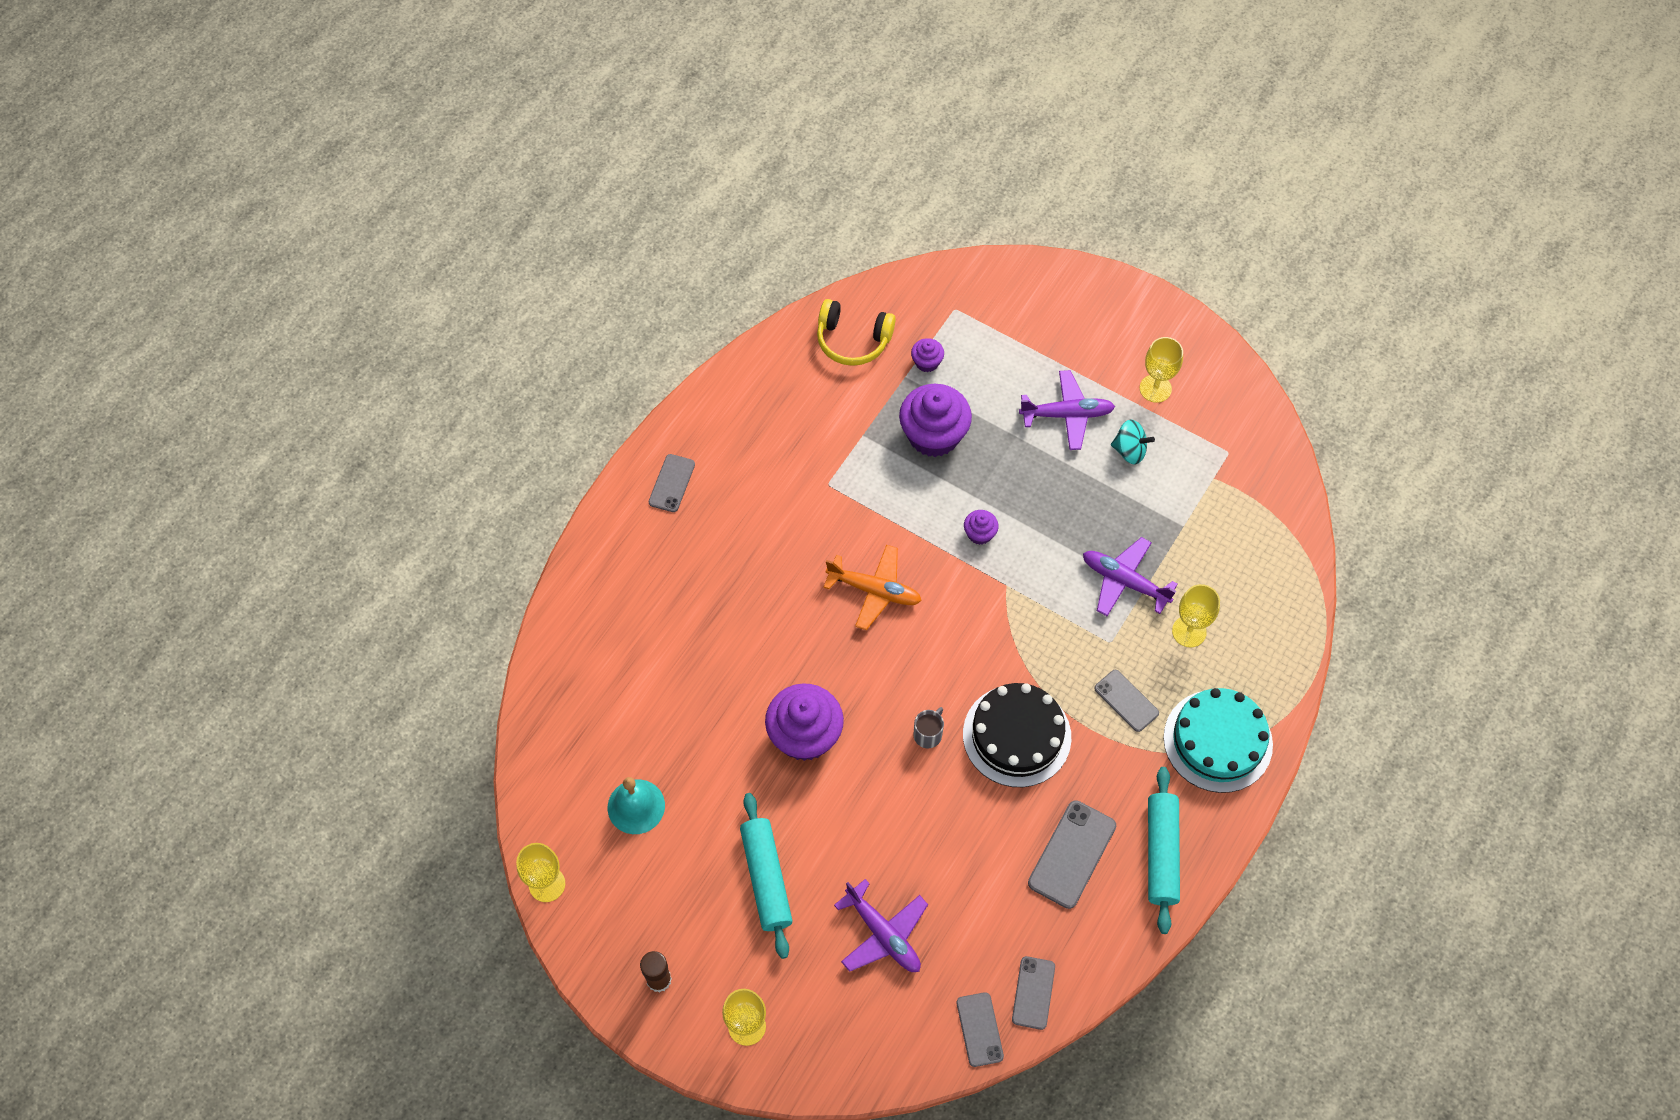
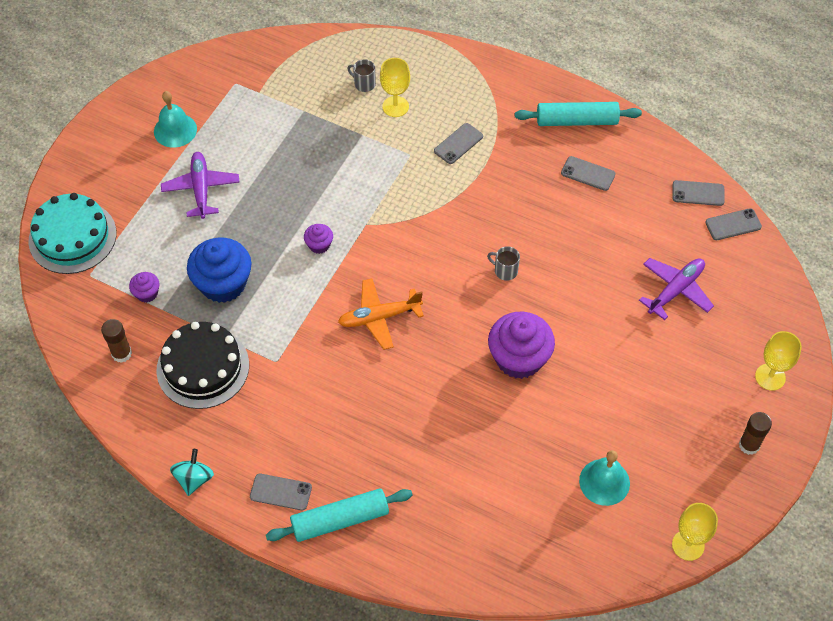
camera: 95 degrees left, 5 degrees down
turquoise rolling pin [740,793,793,959] -> turquoise rolling pin moved to [266,488,412,542]
yellow headphones [817,299,895,366] -> brown glue stick [101,319,132,363]
orange plane [823,545,922,630] -> orange plane turned 120 degrees counterclockwise [338,279,424,350]
purple cupcake [899,384,972,457] -> blue cupcake [187,238,252,303]
black cake [963,683,1071,787] -> black cake moved to [156,322,249,409]
grey phone [1028,800,1116,909] -> grey phone [561,156,616,191], size x0.64
purple plane [1083,537,1178,616] -> none
turquoise spinning top [1111,420,1155,464] -> turquoise spinning top moved to [170,449,214,496]
yellow goblet [1140,337,1183,403] -> turquoise bell [154,91,197,148]
turquoise cake [1164,688,1273,793] -> turquoise cake moved to [28,193,116,274]
none -> grey mug [347,59,376,92]

